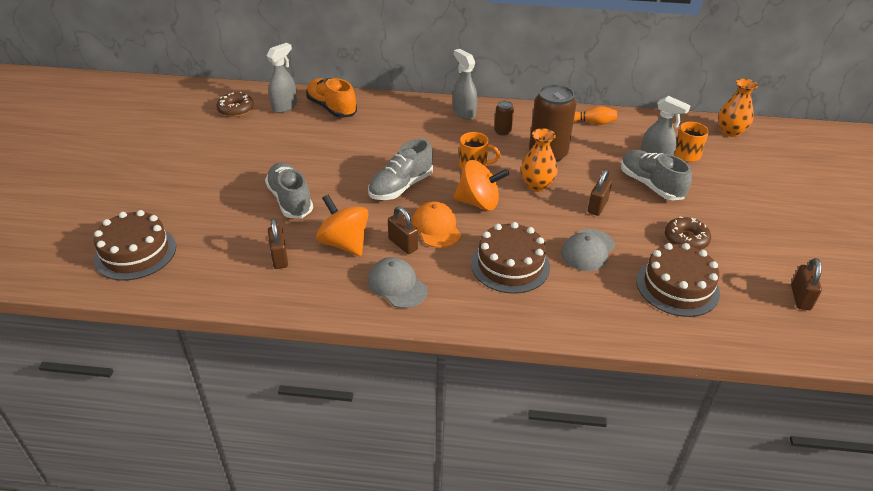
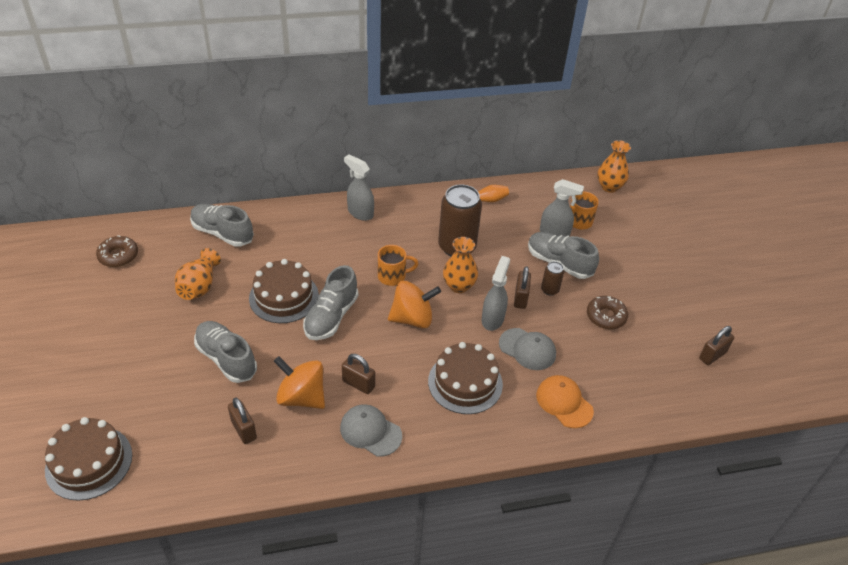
camera: 20 degrees left, 5 degrees up
grey spray bottle [267,43,297,113] -> grey spray bottle moved to [482,256,510,331]
orange shoe [306,78,357,118] -> grey shoe [190,204,254,247]
orange cap [412,201,461,248] -> orange cap moved to [536,375,594,428]
brown can [494,101,514,136] -> brown can moved to [541,261,564,296]
grey cap [561,229,615,271] -> grey cap turned 75 degrees counterclockwise [499,328,556,370]
brown cake [636,243,720,317] -> brown cake moved to [249,259,319,323]
brown padlock [791,258,822,310] -> brown padlock turned 60 degrees clockwise [699,326,734,365]
none -> orange vase [175,248,221,300]

